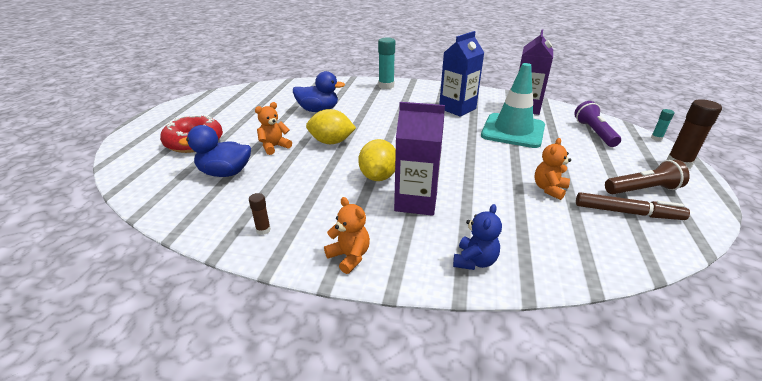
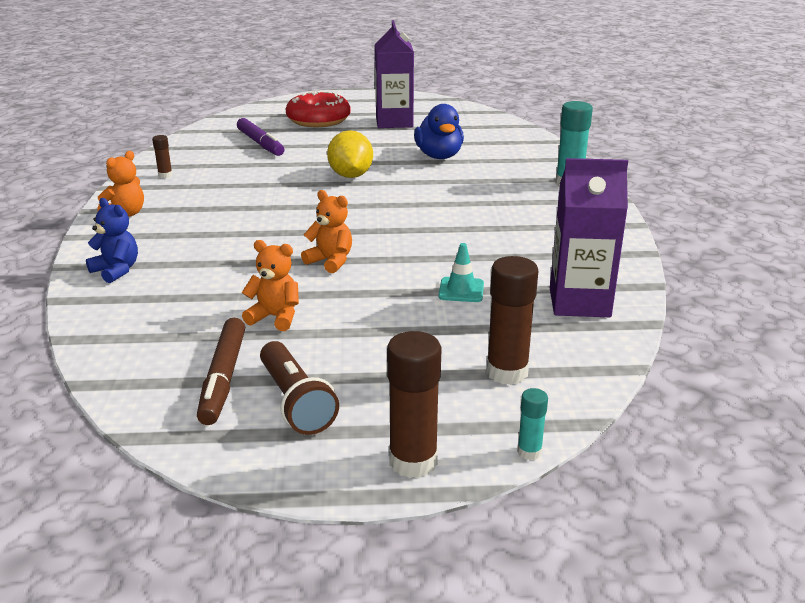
camera: 75 degrees right, 5 degrees down
blue duck [179,125,251,177] -> purple marker [237,118,285,156]
orange teddy bear [255,102,292,155] -> orange teddy bear moved to [301,190,352,273]
yellow lemon [358,139,396,181] -> none
purple carton [394,102,445,216] -> purple carton moved to [375,20,414,128]
blue carton [439,31,484,117] -> none
blue teddy bear [453,204,502,270] -> blue teddy bear turned 150 degrees counterclockwise [86,198,138,283]
turquoise traffic cone [481,63,545,148] -> turquoise traffic cone [438,243,484,302], size x0.42
purple flashlight [574,101,621,147] -> brown glue stick [486,256,538,385]

